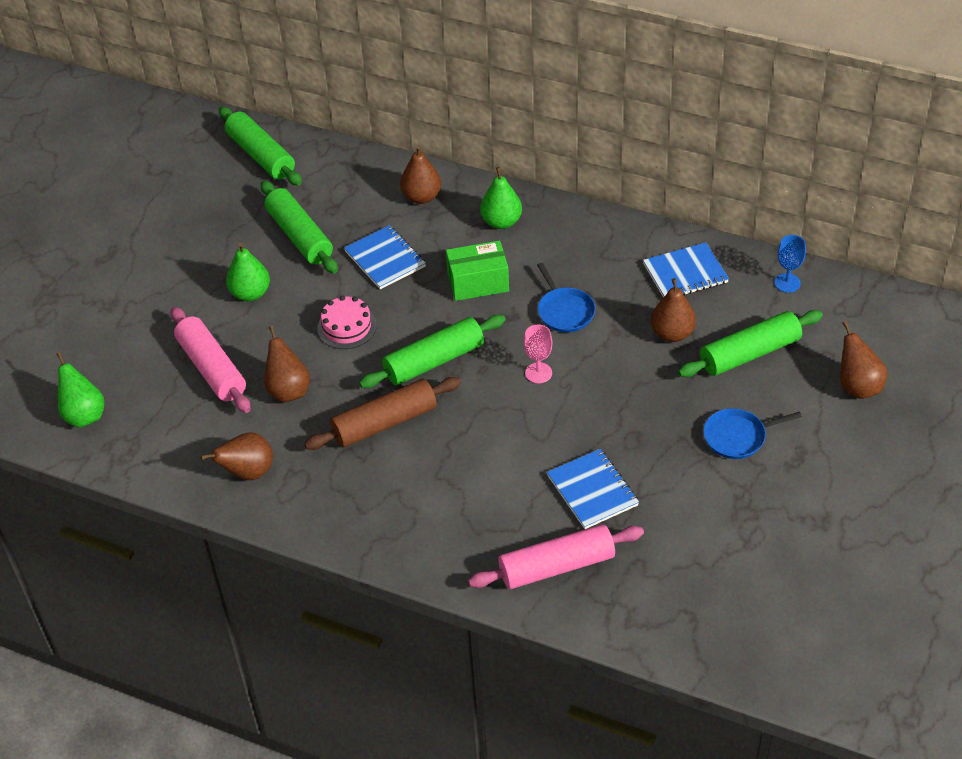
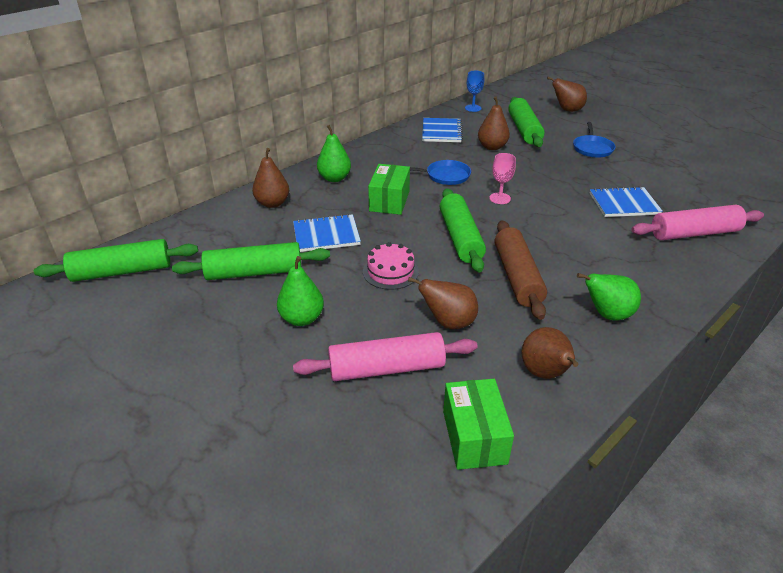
camera: 70 degrees left, 10 degrees down
green pear [57,352,104,428] -> green pear moved to [577,273,641,321]
pink rolling pin [468,524,644,589] -> pink rolling pin turned 75 degrees clockwise [631,205,764,240]
none -> green box [443,379,514,470]

